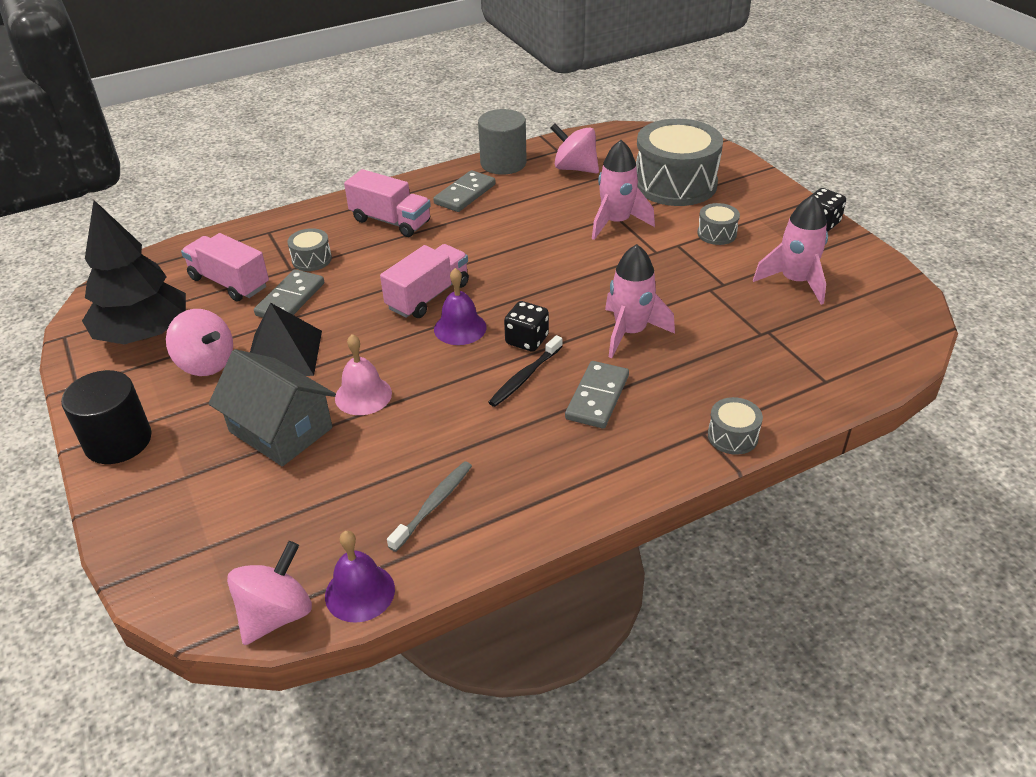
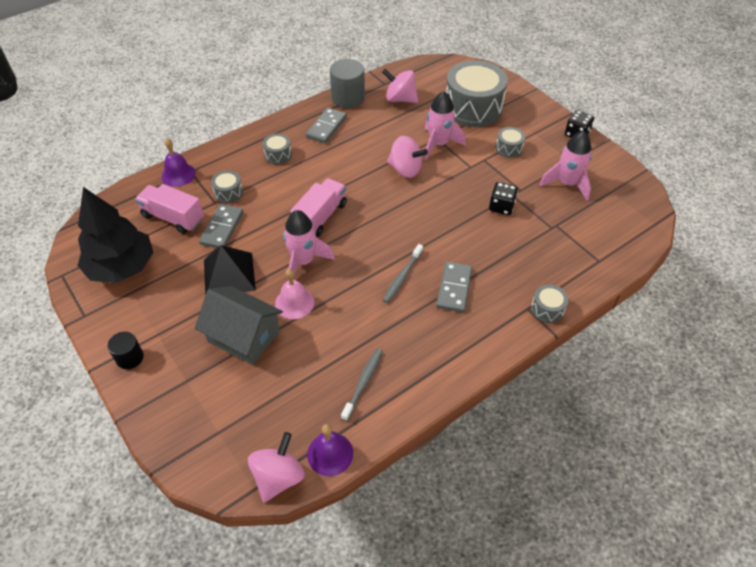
camera: 10 degrees left, 10 degrees up
black cylinder [61,370,152,464] -> black cylinder [108,332,144,369], size x0.59
pink spinning top [166,309,233,376] -> pink spinning top moved to [387,136,428,178]
pink truck [344,169,431,237] -> grey drum [263,133,292,165]
purple bell [434,268,487,345] -> purple bell moved to [162,138,196,187]
black toothbrush [488,335,563,407] -> grey toothbrush [383,244,423,303]
black dice [504,301,549,352] -> black dice moved to [489,182,518,215]
pink rocket [605,244,675,358] -> pink rocket moved to [283,210,335,275]

